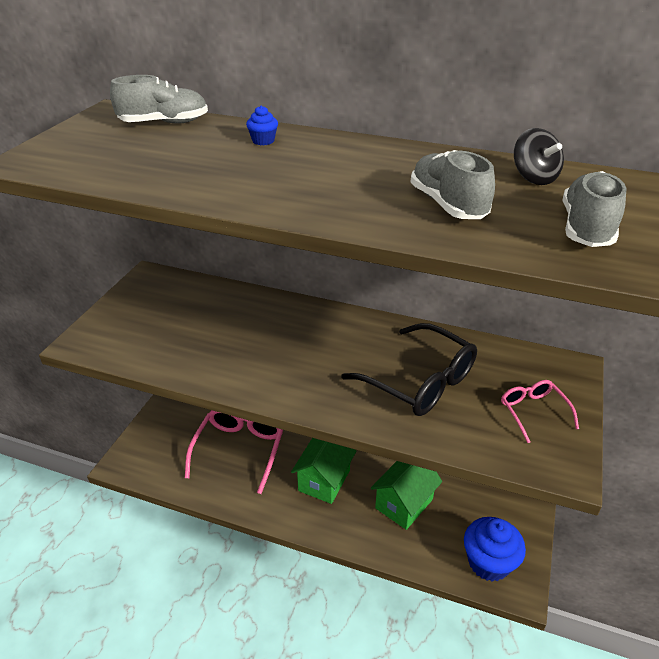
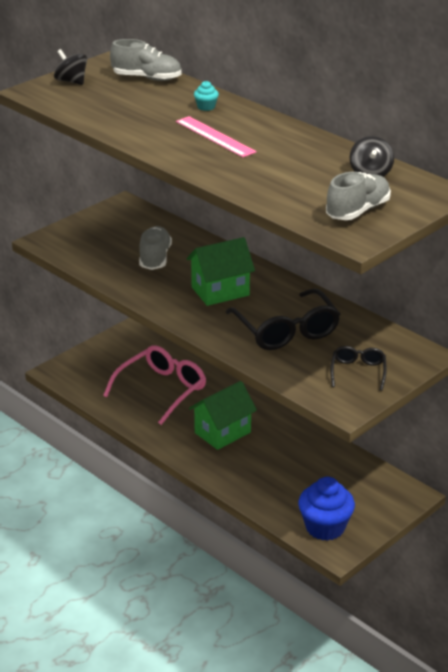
camera: 25 degrees right, 5 degrees down
blue cupcake [246,106,278,145] -> turquoise cupcake [194,81,219,111]
green house [371,461,442,530] -> green house moved to [186,237,255,306]
grey shoe [410,150,495,219] -> grey shoe moved to [139,226,172,270]
pink glasses [501,380,579,443] -> black glasses [331,346,387,390]
none -> black spinning top [54,49,87,85]
none -> pink ruler [176,116,257,157]

